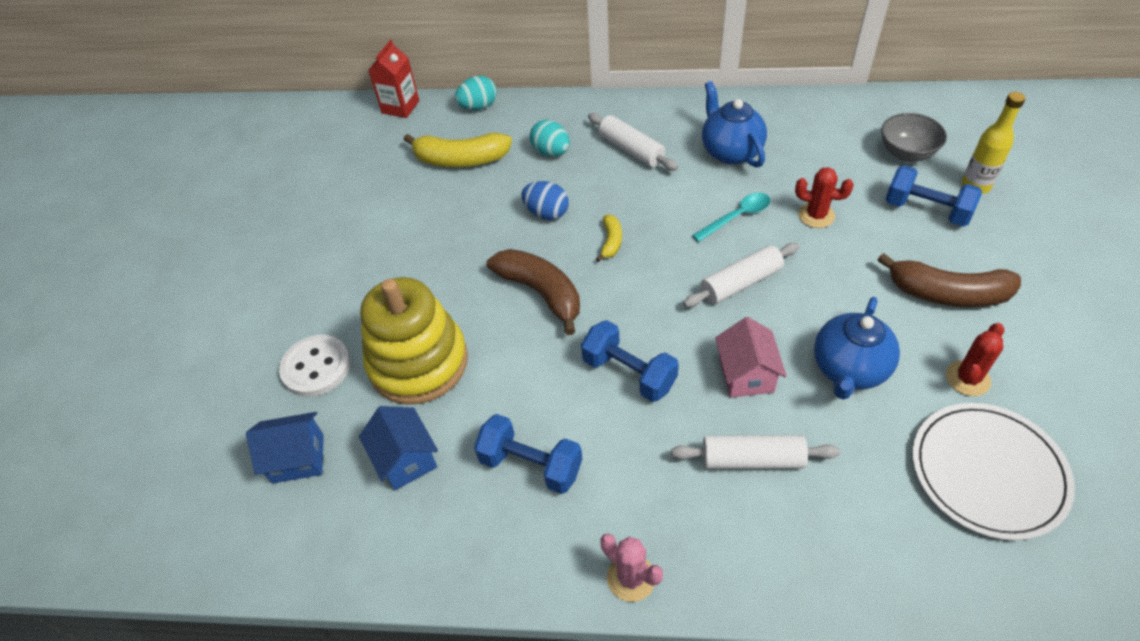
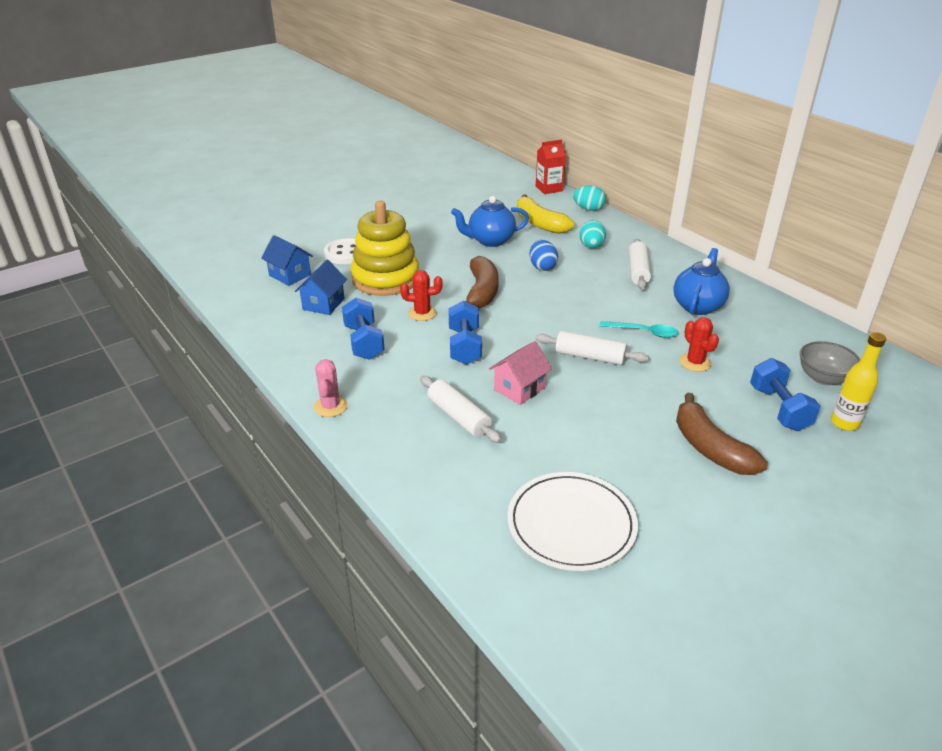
camera: 45 degrees right, 15 degrees down
yellow banana [596,215,622,262] -> none
blue teapot [814,297,900,400] -> blue teapot moved to [451,196,529,247]
red cactus [946,323,1004,396] -> red cactus moved to [400,270,442,321]

